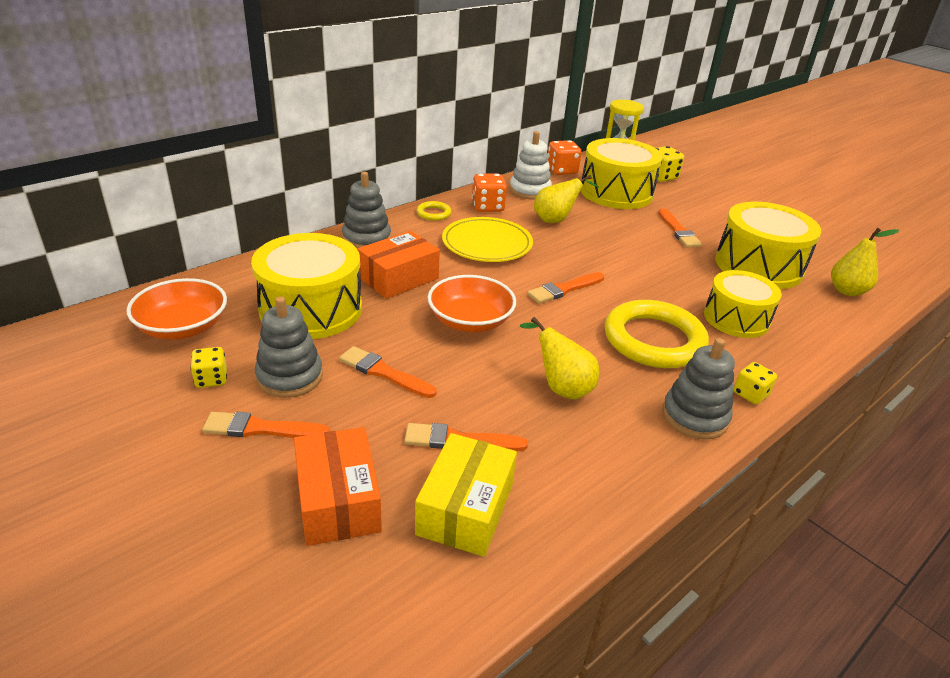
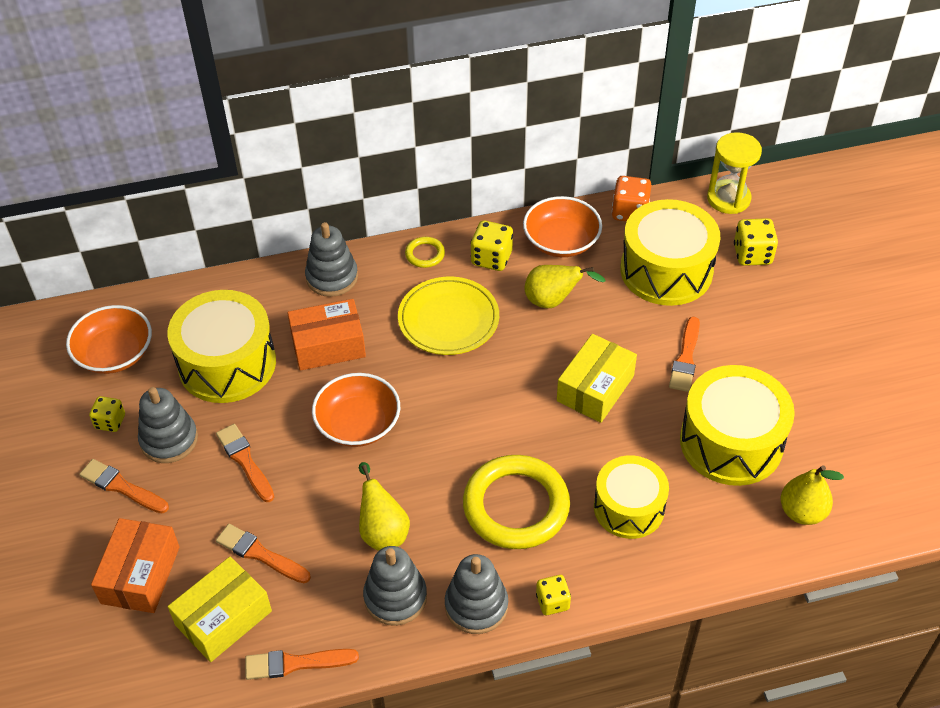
camera: 30 degrees right, 15 degrees up
orange dice [472,174,507,212] -> yellow dice [471,220,513,271]
white stacking toy [509,131,552,200] -> orange bowl [523,196,602,257]
orange brush [527,272,604,304] -> orange brush moved to [245,649,359,680]
none -> grey stacking toy [363,546,427,626]
none -> yellow box [557,334,637,423]

